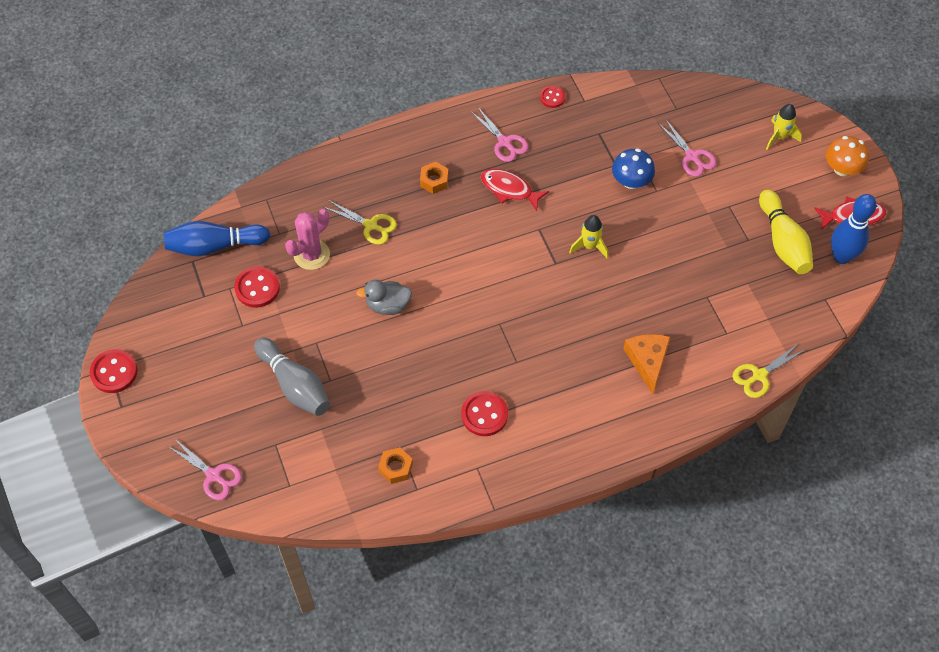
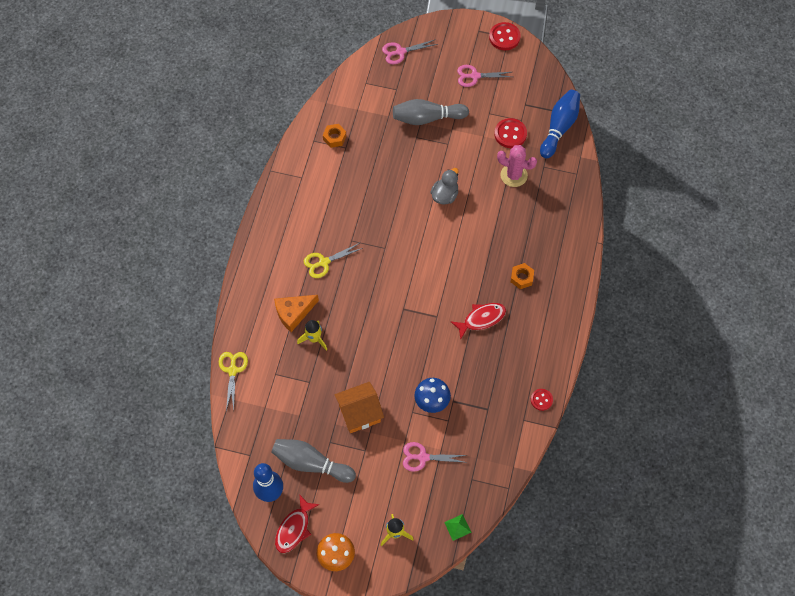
camera: 125 degrees right, 5 degrees up
pink cactus [285,209,330,270] -> pink cactus turned 60 degrees counterclockwise [497,145,537,187]
yellow scissors [323,200,397,245] -> yellow scissors moved to [304,243,363,278]
red button [461,391,508,436] -> none
pink scissors [470,106,529,162] -> pink scissors moved to [457,65,512,87]
yellow rocket [569,215,608,259] -> yellow rocket moved to [297,320,327,351]
orange cheese [623,334,671,394] -> orange cheese turned 120 degrees clockwise [274,295,319,332]
yellow bowling pin [759,190,813,274] -> grey bowling pin [271,439,356,483]
none -> orange house [335,382,384,433]
none -> green pyramid [444,514,472,541]

